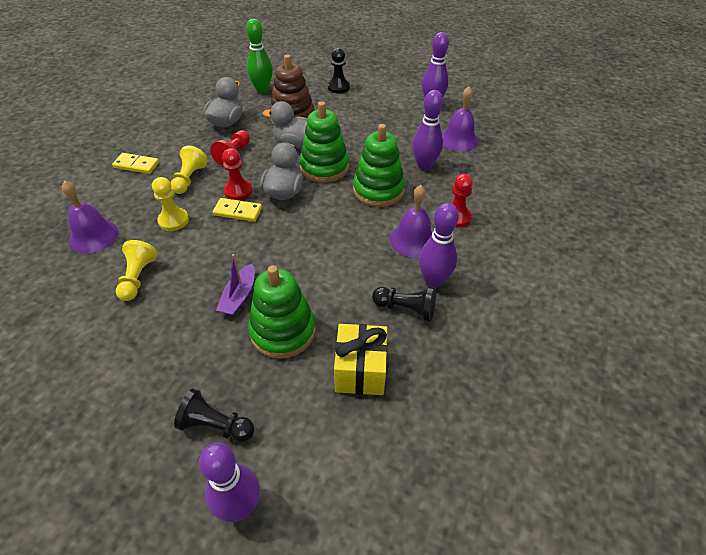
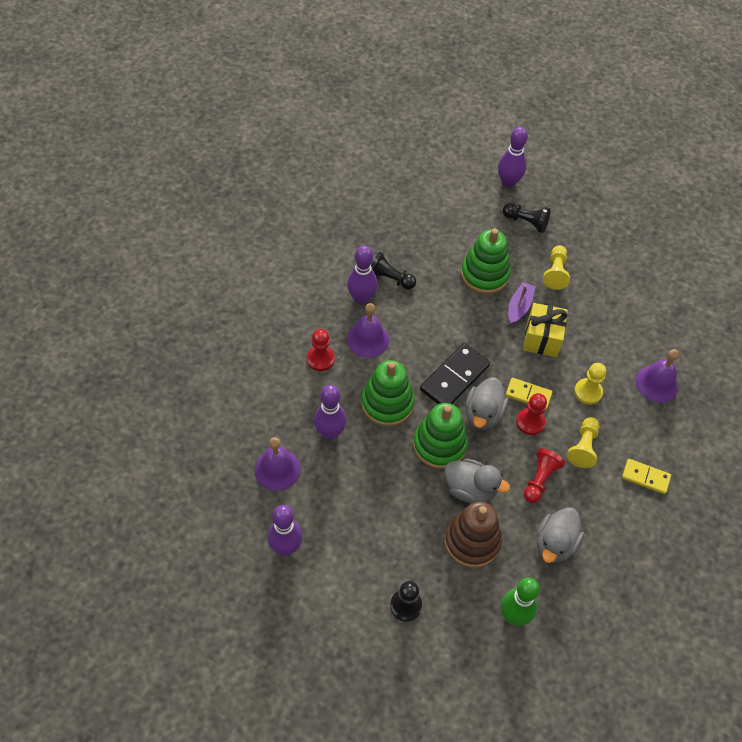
camera: 175 degrees left, 10 degrees up
yellow pawn [116,240,157,301] -> yellow pawn moved to [543,245,570,290]
yellow gift [334,324,388,395] -> yellow gift moved to [523,303,568,357]
none -> black domino [420,343,490,404]

